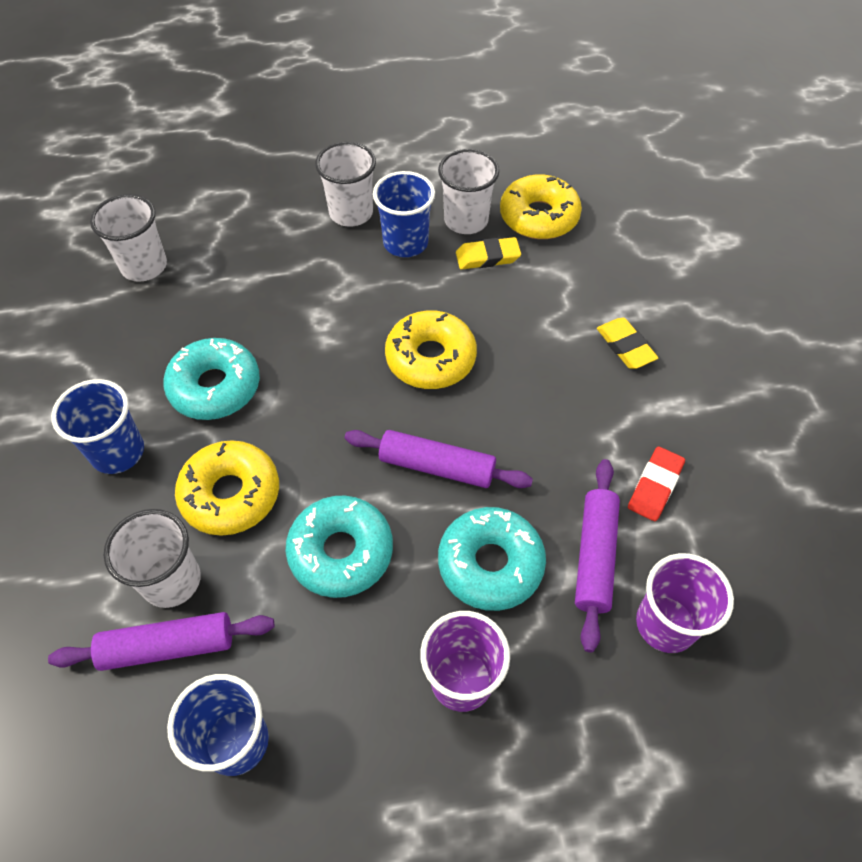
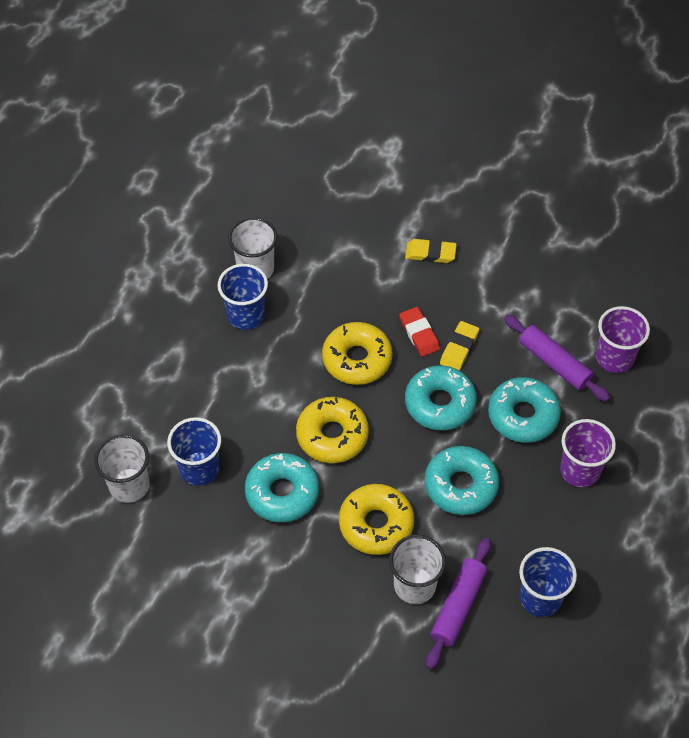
camera: 55 degrees left, 0 degrees up
blue cup [51,379,144,474] -> blue cup moved to [167,417,221,486]
white cup [315,142,376,227] -> none
purple rolling pin [345,430,533,488] -> turquoise donut [405,366,477,430]
yellow eraser [456,237,521,269] -> yellow eraser moved to [440,321,479,371]
yellow donut [500,174,582,239] -> yellow donut moved to [296,397,369,463]
red eraser [628,446,685,521] -> red eraser moved to [399,307,440,357]

